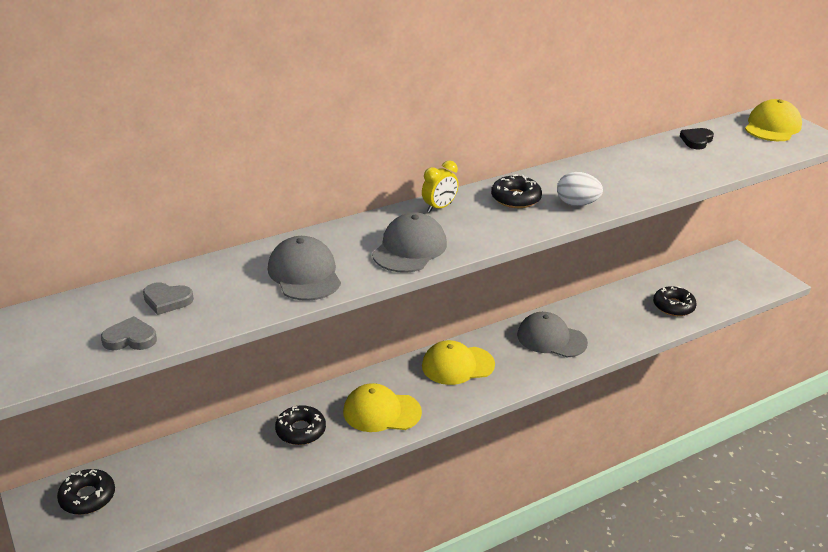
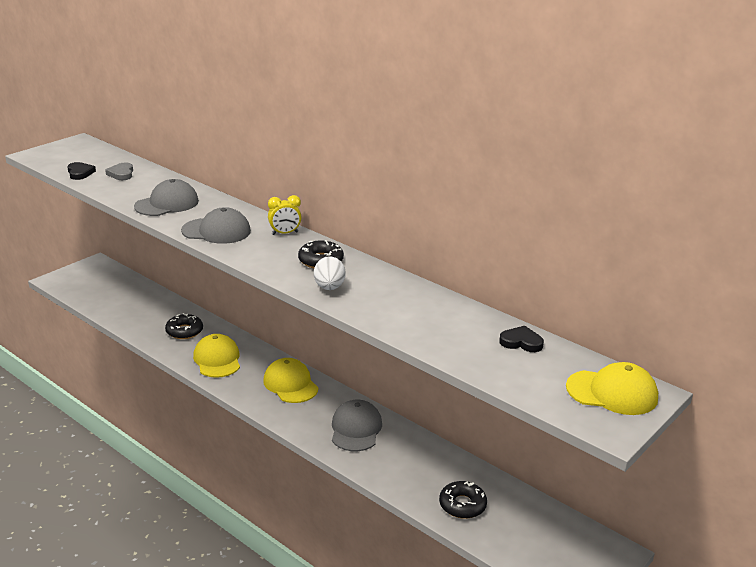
camera: 70 degrees right, 5 degrees down
black donut [57,469,115,515] -> none
grey heart [101,316,157,350] -> black heart [67,162,96,180]
yellow clock [422,160,458,212] -> yellow clock turned 45 degrees counterclockwise [268,195,302,235]

